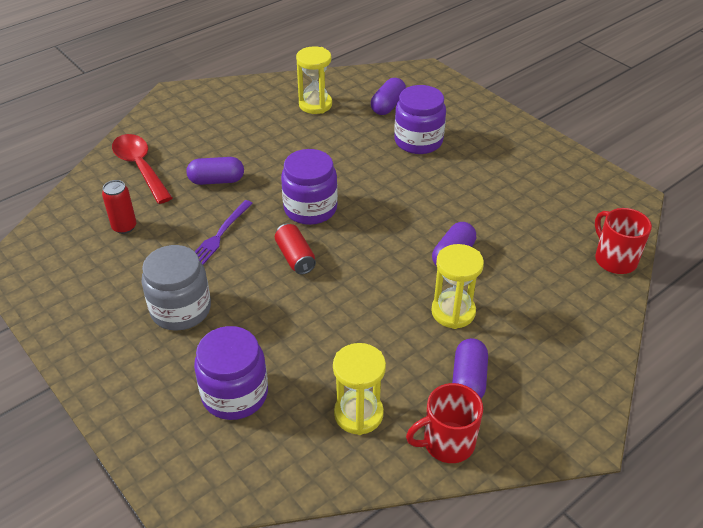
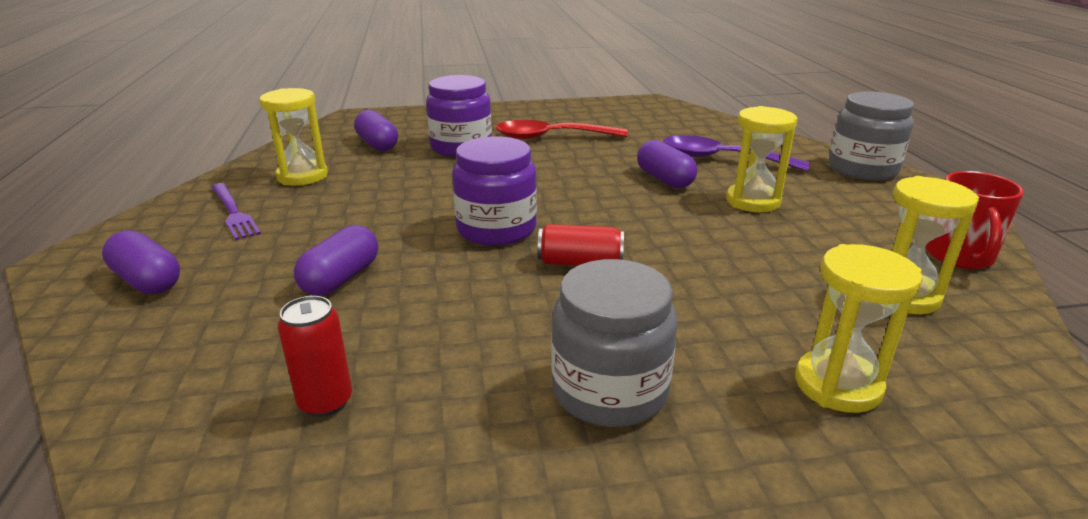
camera: 60 degrees left, 15 degrees down
red spoon [112,134,173,204] -> red spoon moved to [495,120,628,139]
purple jar [194,326,268,420] -> yellow hourglass [795,244,923,413]
purple fork [195,200,253,265] -> purple fork moved to [211,183,261,240]
purple capsule [452,338,488,398] -> purple capsule moved to [102,230,180,294]
red mug [595,208,652,274] -> none
none -> purple spoon [663,135,810,171]
none -> grey jar [829,91,914,181]

